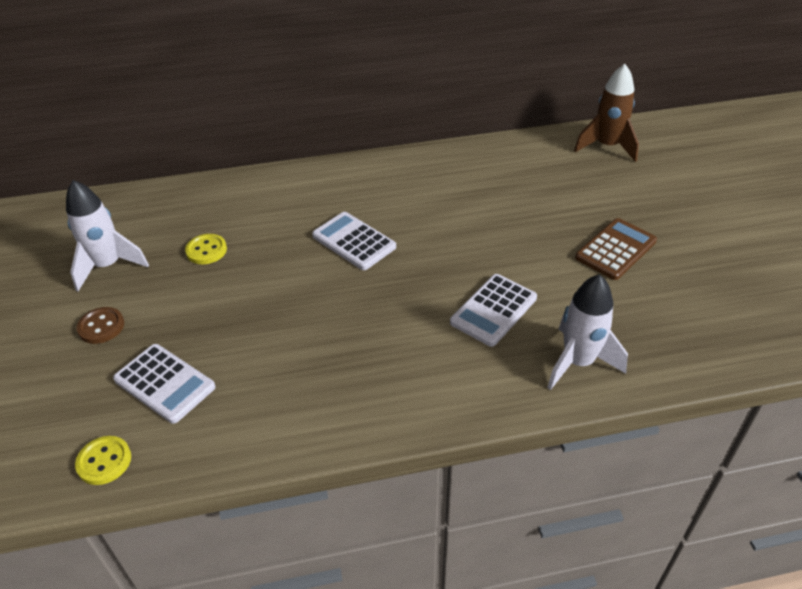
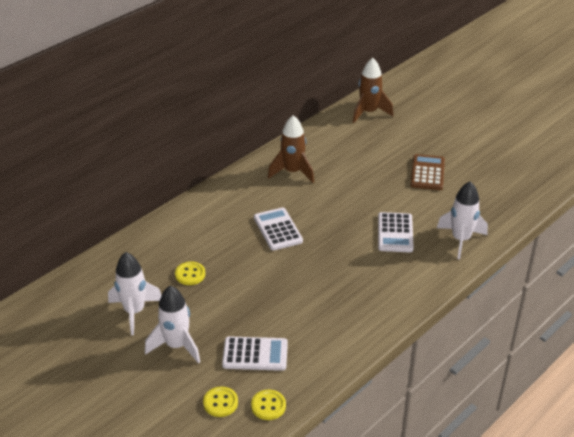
camera: 35 degrees left, 5 degrees down
brown button [77,307,124,344] -> white rocket [145,286,200,364]
white calculator [312,212,396,270] -> white calculator turned 60 degrees clockwise [254,207,303,251]
none -> yellow button [203,387,238,417]
none -> brown rocket [268,115,314,183]

